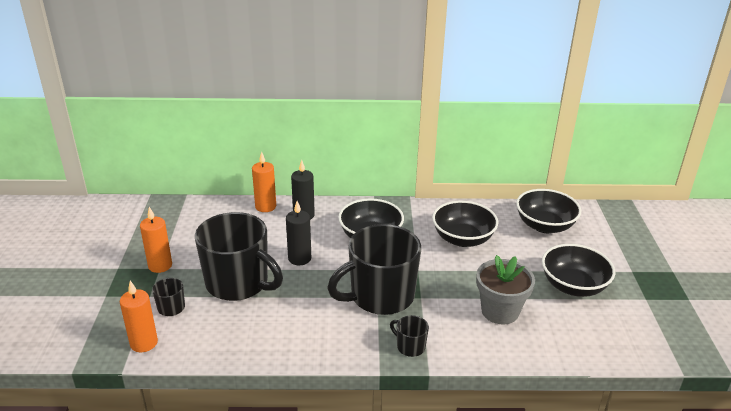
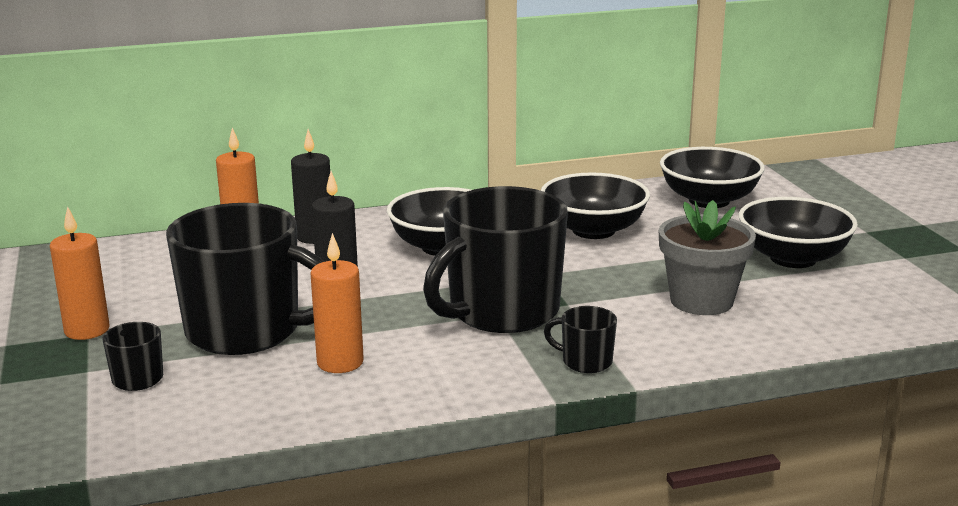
camera: 15 degrees left, 10 degrees down
orange candle [120,281,158,352] -> orange candle moved to [310,233,364,373]

